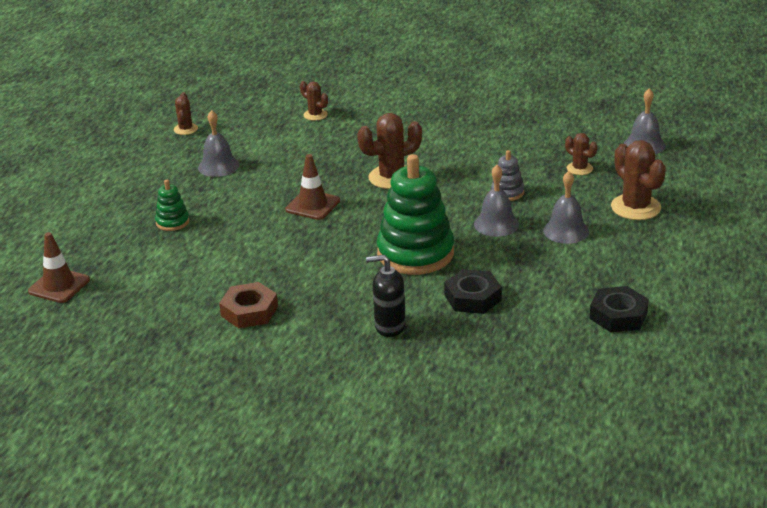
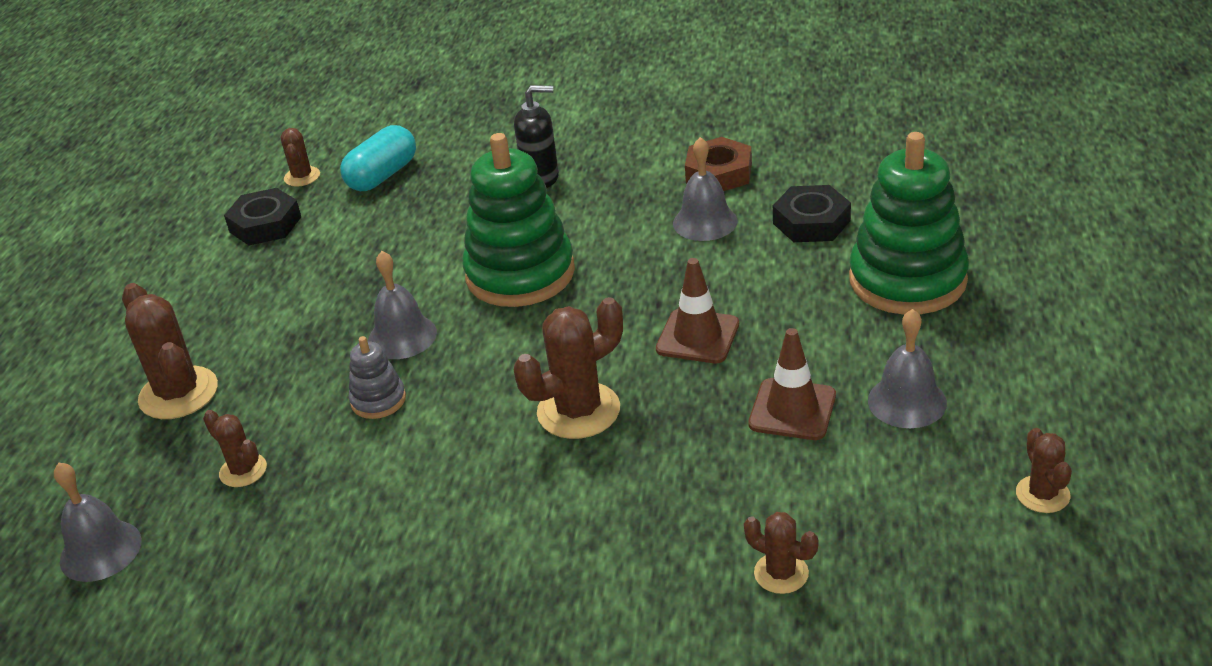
camera: 175 degrees right, 5 degrees up
brown traffic cone [28,232,90,303] -> brown traffic cone moved to [749,328,836,440]
green stacking toy [155,180,190,231] -> green stacking toy [849,132,969,315], size x2.18
black nut [444,269,502,314] -> black nut moved to [773,185,851,242]
grey bell [543,171,589,244] -> grey bell moved to [673,137,738,241]
none -> brown cactus [281,128,320,187]
none -> turquoise capsule [340,125,416,191]

